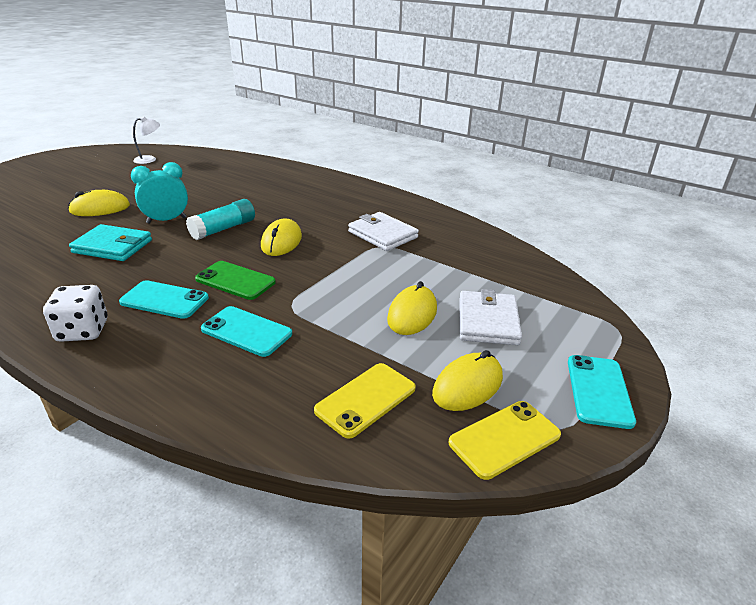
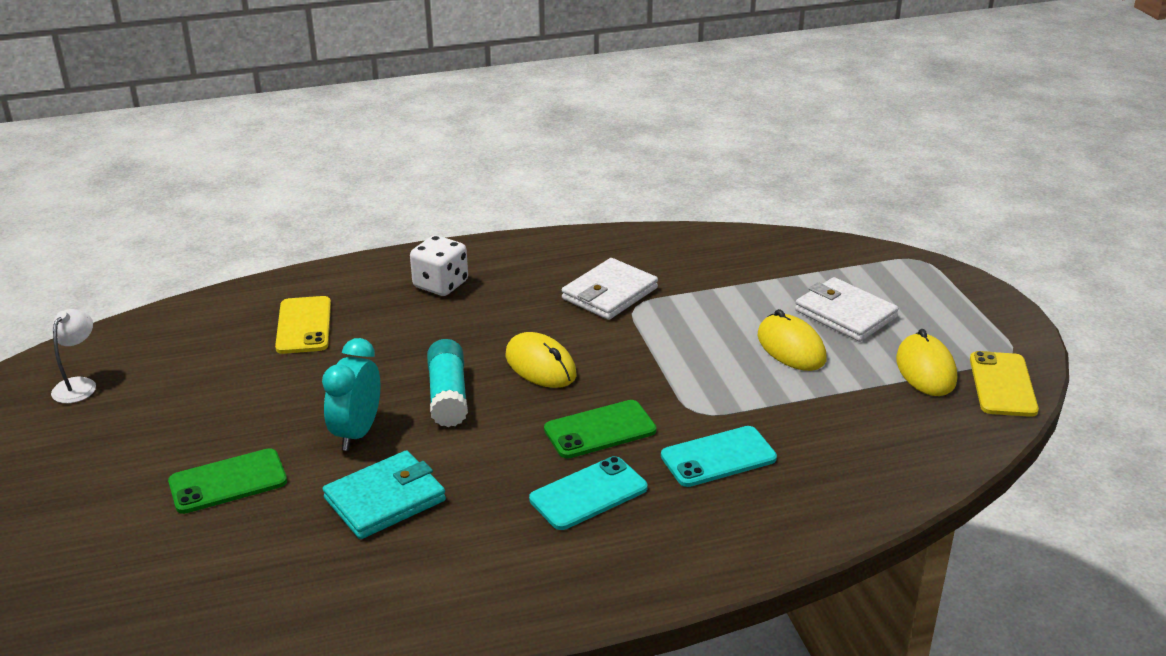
camera: 50 degrees left, 0 degrees up
white dice [43,285,107,342] -> white dice moved to [410,235,468,296]
yellow mouse [68,190,130,216] -> green phone [168,448,287,514]
yellow phone [314,363,416,438] -> yellow phone moved to [275,296,331,354]
white wallet [348,212,419,251] -> white wallet turned 45 degrees counterclockwise [562,258,658,320]
turquoise phone [568,355,636,429] -> none

